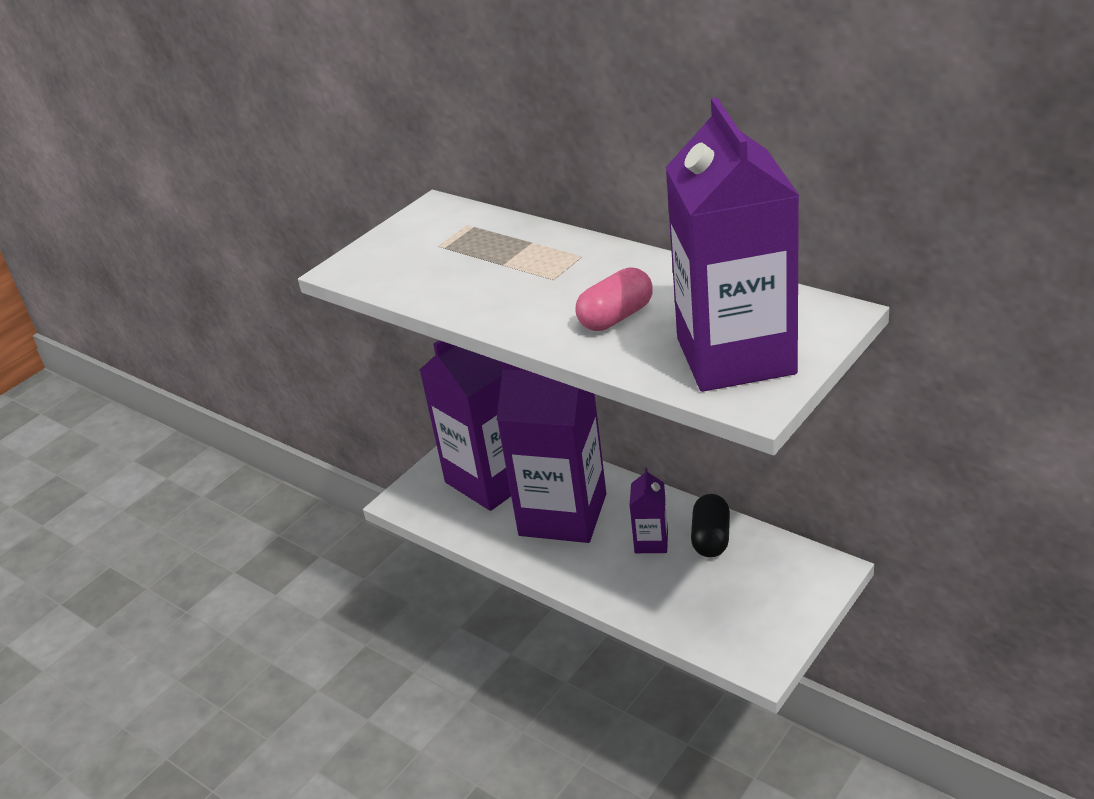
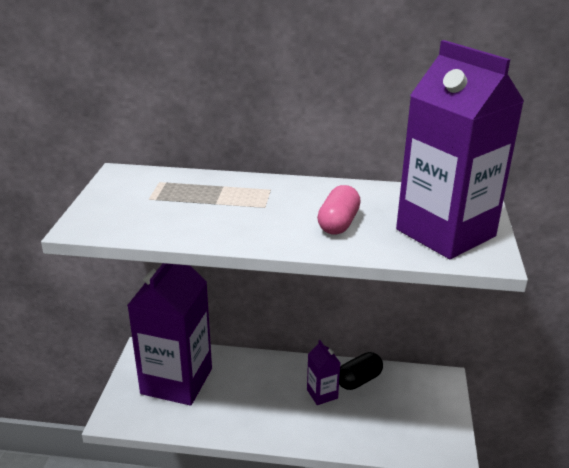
camera: 35 degrees left, 5 degrees down
purple carton [497,362,606,543] -> none
black capsule [691,494,730,557] -> black capsule turned 75 degrees clockwise [339,352,383,390]

